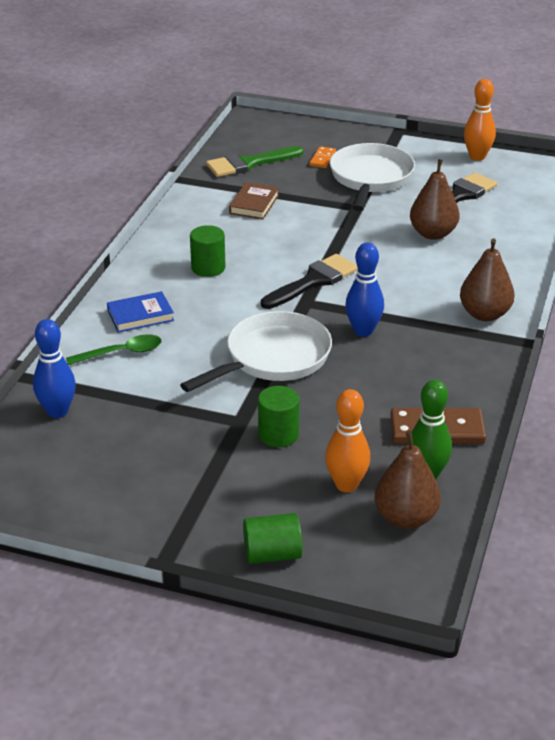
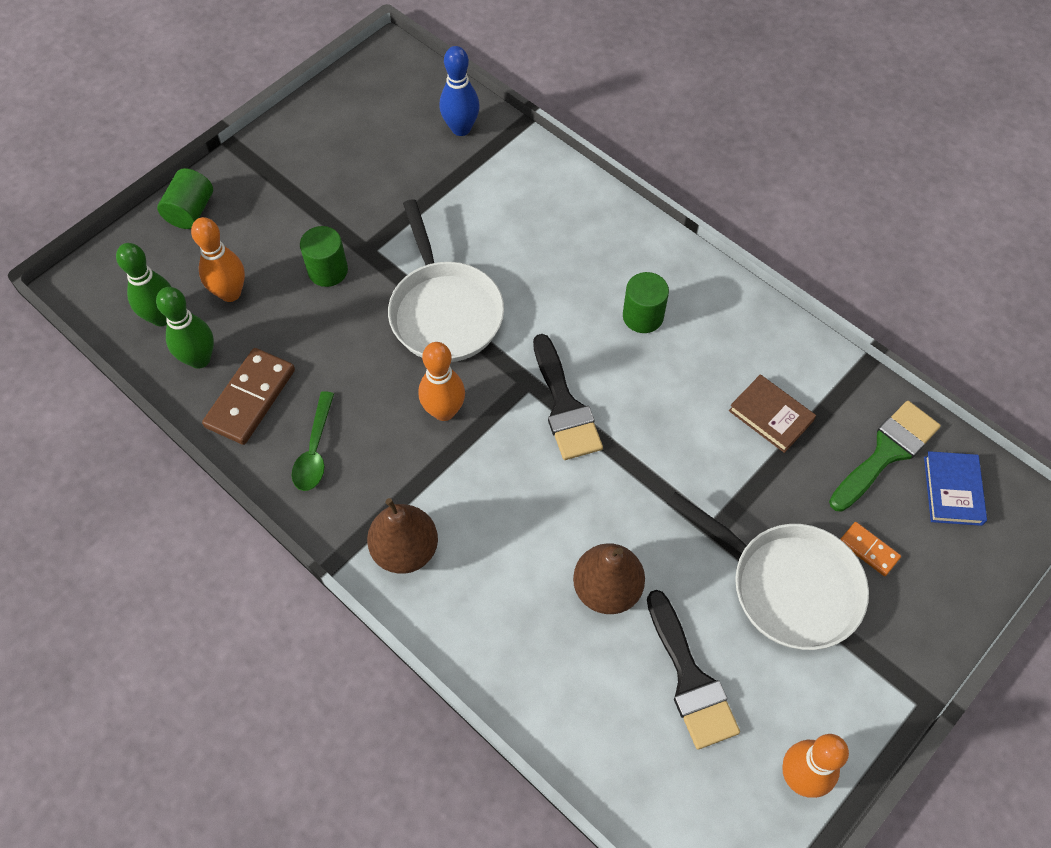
camera: 115 degrees right, 25 degrees up
green spoon [66,334,162,365] -> green spoon moved to [292,391,334,491]
blue book [107,291,174,333] -> blue book moved to [924,451,987,526]
green brush [206,146,304,177] -> green brush turned 45 degrees clockwise [829,401,941,512]
blue bowling pin [345,242,384,337] -> orange bowling pin [418,342,465,421]
brown pear [374,431,441,529] -> green bowling pin [116,243,171,326]

